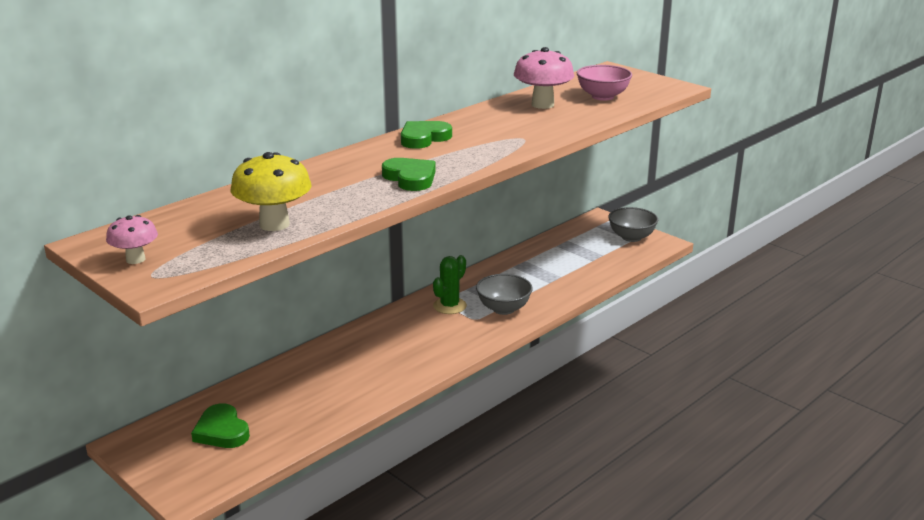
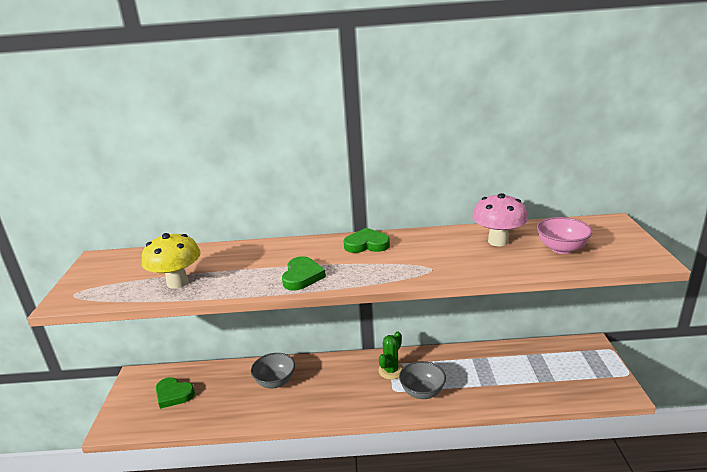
camera: 45 degrees right, 0 degrees up
pink mushroom [106,215,158,264] -> none
green heart [191,403,250,448] -> green heart turned 75 degrees counterclockwise [156,377,195,409]
green cactus [433,255,467,314] -> green cactus turned 45 degrees counterclockwise [378,332,403,380]
grey bowl [608,207,658,242] -> grey bowl moved to [251,353,295,388]

